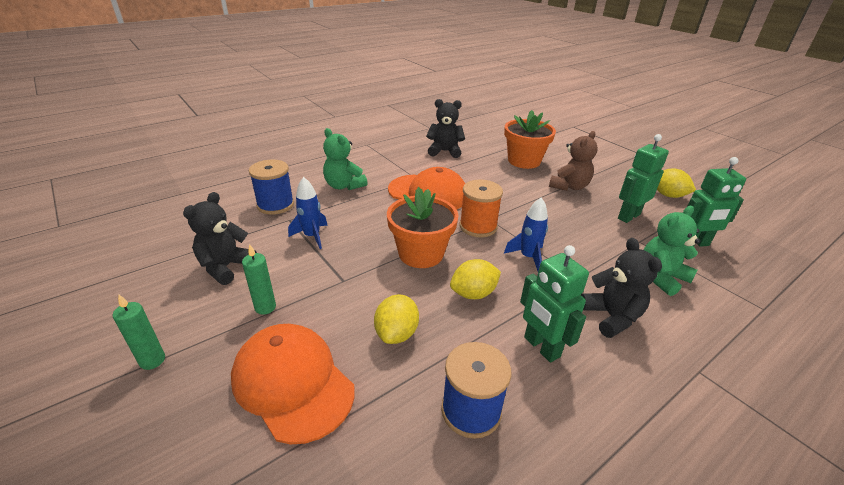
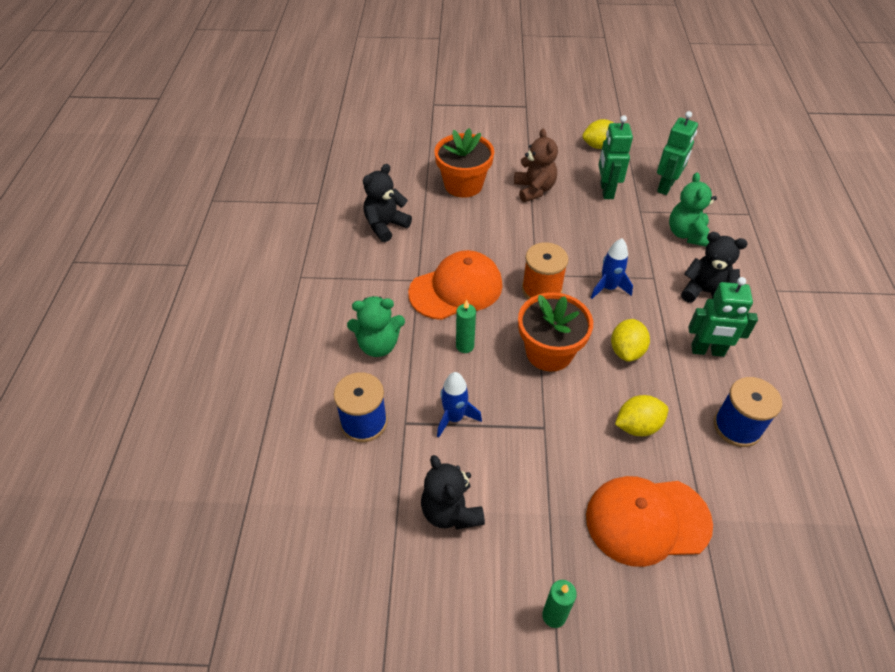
camera: 50 degrees left, 15 degrees up
green candle [242,244,276,315] -> green candle moved to [456,300,476,353]
yellow lemon [374,294,419,344] -> yellow lemon turned 75 degrees counterclockwise [615,395,668,436]

